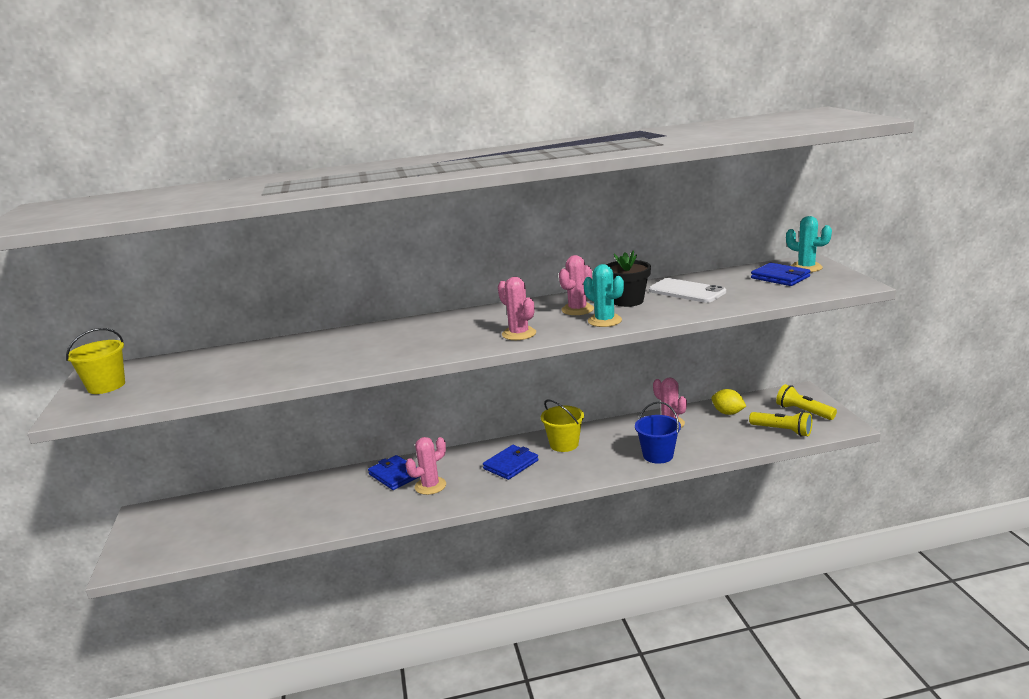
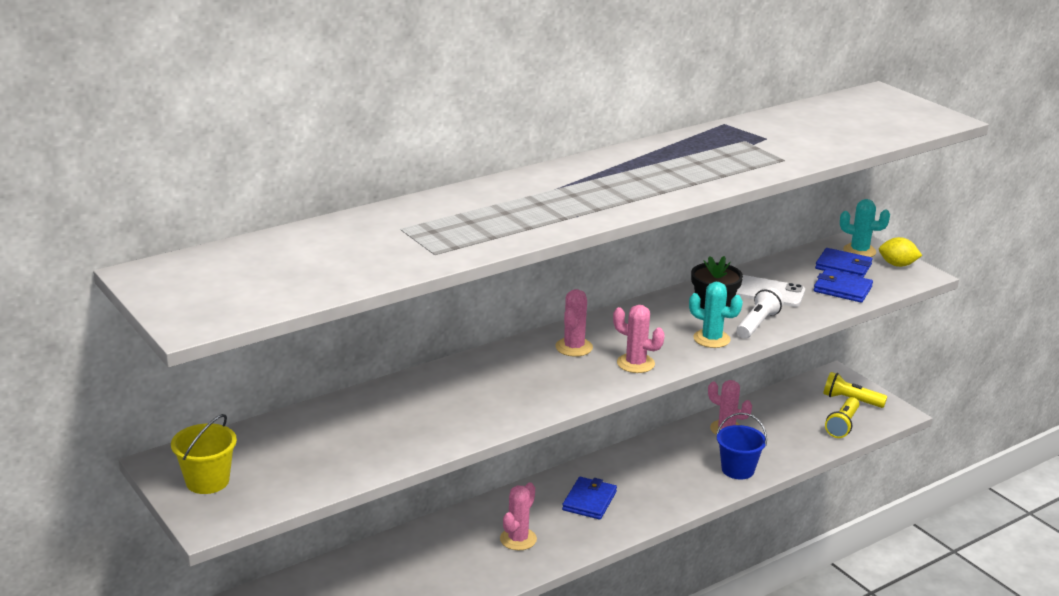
camera: 25 degrees left, 5 degrees up
blue wallet [368,455,419,490] -> blue wallet moved to [814,269,873,303]
yellow bucket [541,400,584,452] -> none
pink cactus [559,255,594,315] -> pink cactus moved to [555,289,593,357]
yellow lemon [711,389,746,415] -> yellow lemon moved to [879,237,922,267]
yellow flashlight [749,411,812,437] -> yellow flashlight turned 105 degrees clockwise [825,397,859,438]
none -> white flashlight [737,287,784,338]

